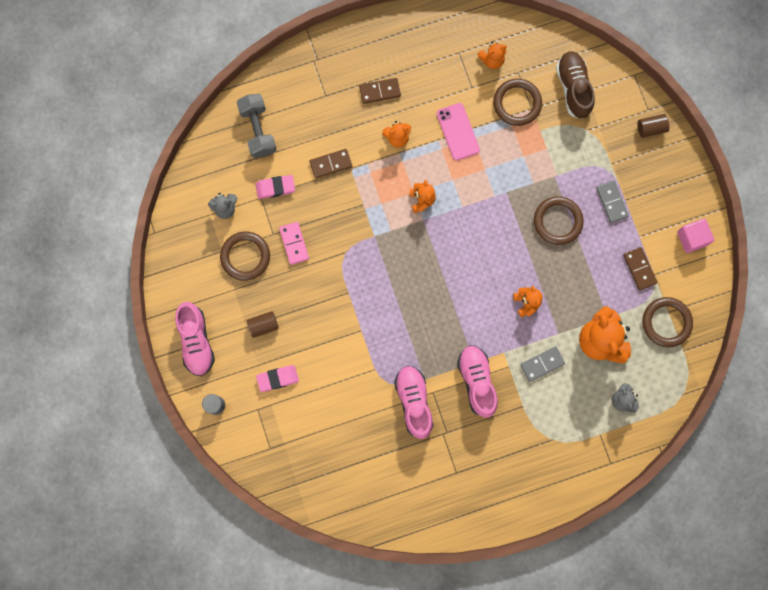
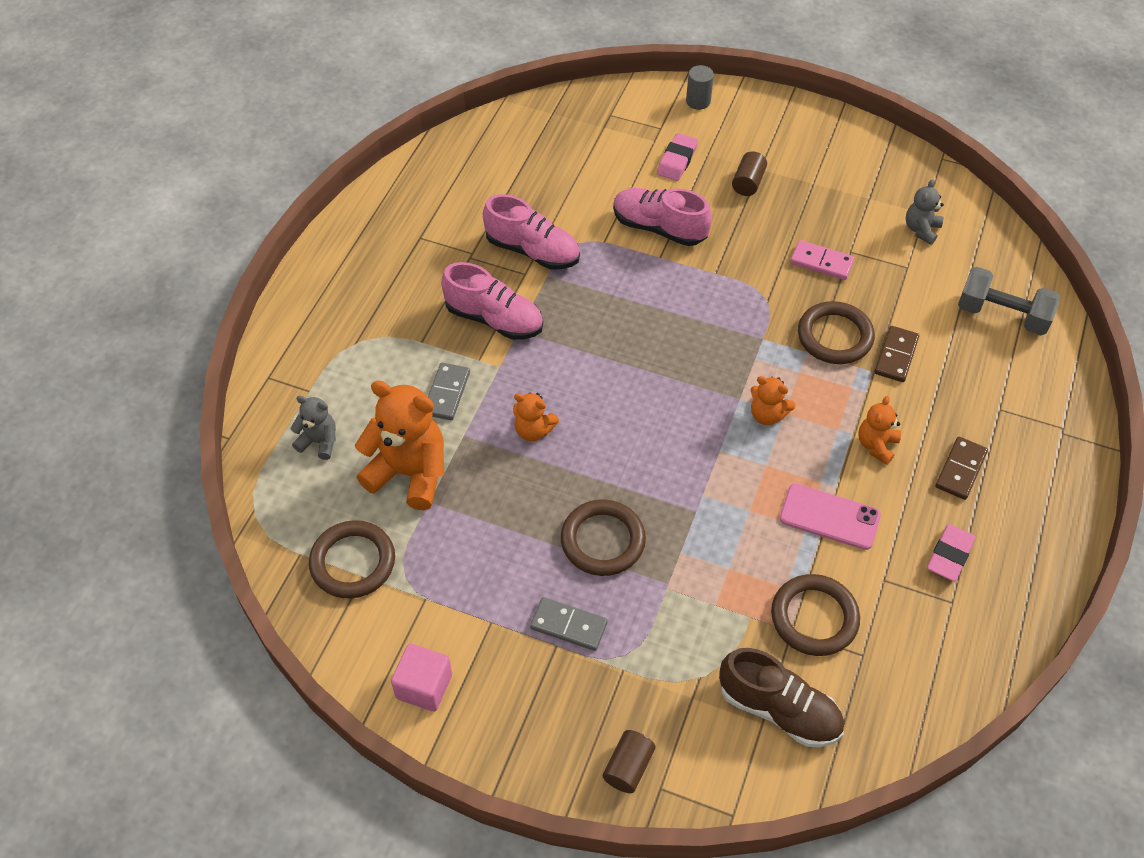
camera: 130 degrees right, 25 degrees down
pink shoe [175,302,215,376] -> pink shoe moved to [613,188,712,246]
brown ring [220,232,270,281] -> brown ring moved to [798,301,875,364]
pink eraser [256,175,295,199] -> pink eraser moved to [927,524,975,581]
orange teddy bear [477,42,507,69] -> none
brown domino [623,247,657,291] -> none

